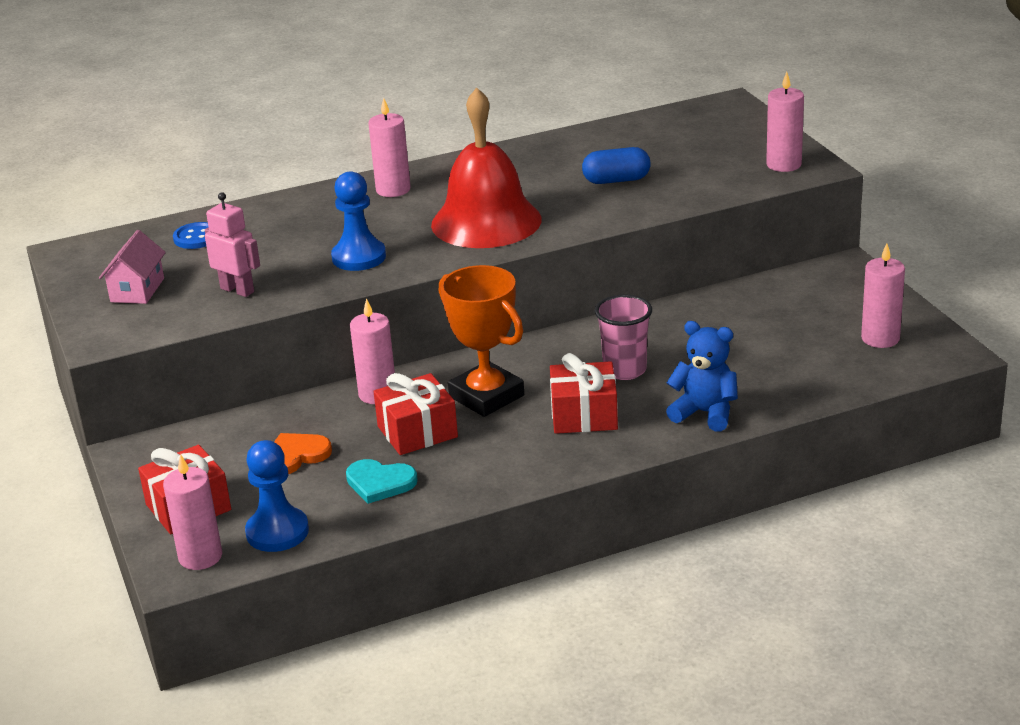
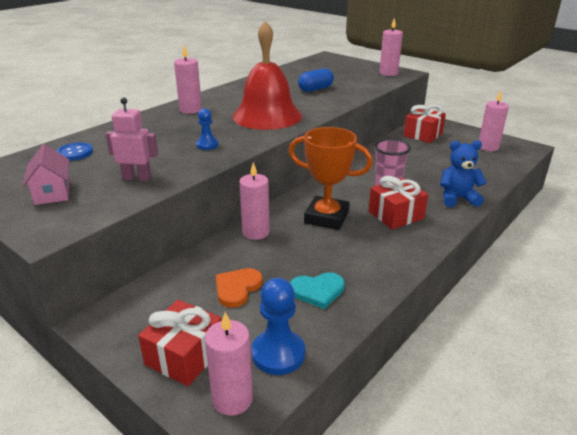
camera: 30 degrees left, 0 degrees up
blue pawn [331,171,386,271] -> blue pawn [196,108,219,150], size x0.59
red gift [374,373,458,455] -> red gift moved to [403,105,446,143]

